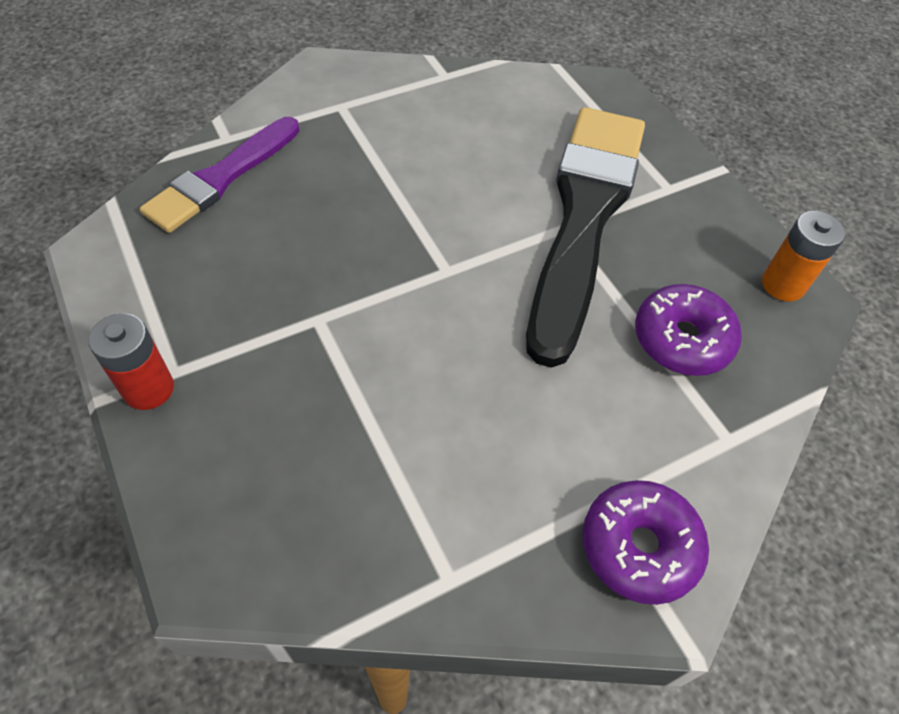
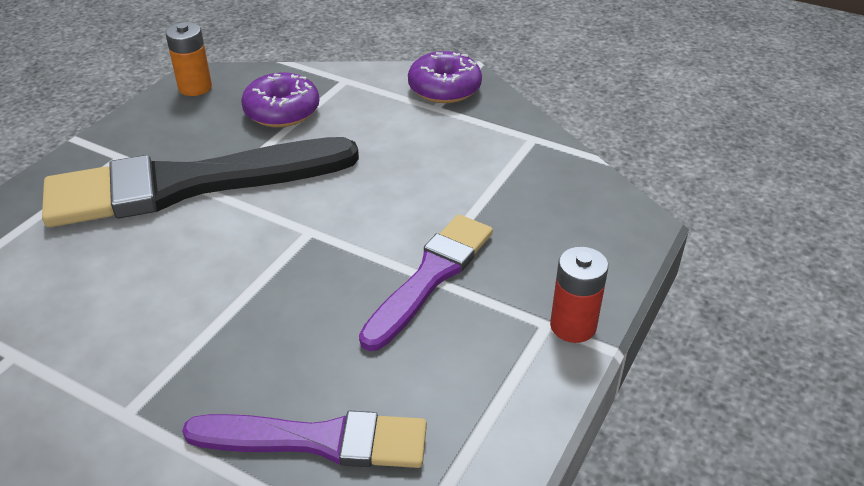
camera: 120 degrees left, 15 degrees down
none -> purple brush [359,214,493,351]

